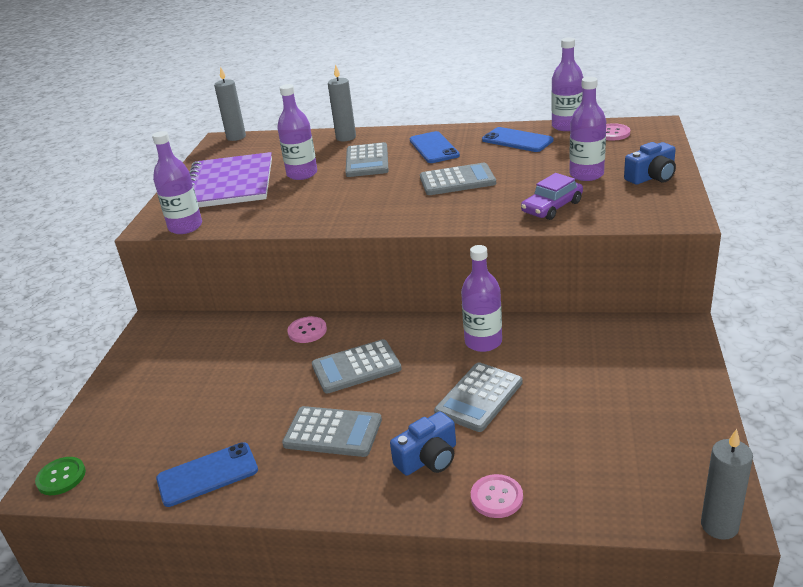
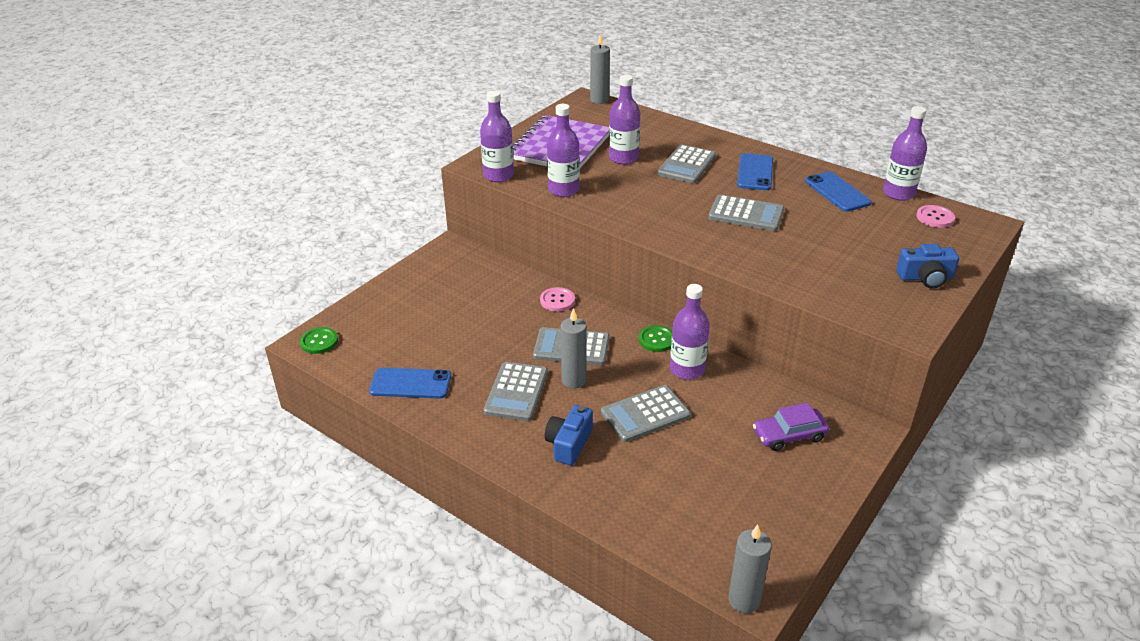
camera: 25 degrees right, 5 degrees up
grey calculator [282,406,382,457] -> grey calculator turned 60 degrees clockwise [483,362,548,421]
grey candle [328,64,356,141] -> grey candle moved to [561,308,587,388]
blue camera [390,411,456,476] -> blue camera turned 120 degrees clockwise [545,405,593,466]
pink button [471,474,523,518] -> none
purple car [521,173,583,220] -> purple car moved to [753,403,829,451]
purple bottle [569,77,606,181] -> purple bottle moved to [547,104,580,197]
none -> green button [639,325,672,352]

